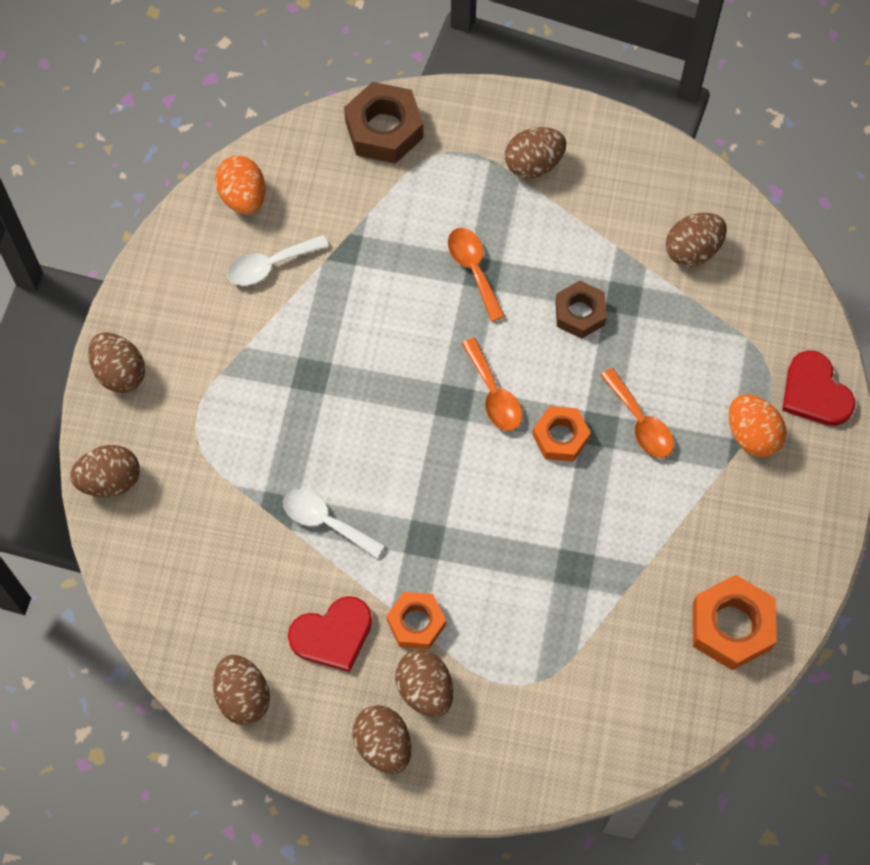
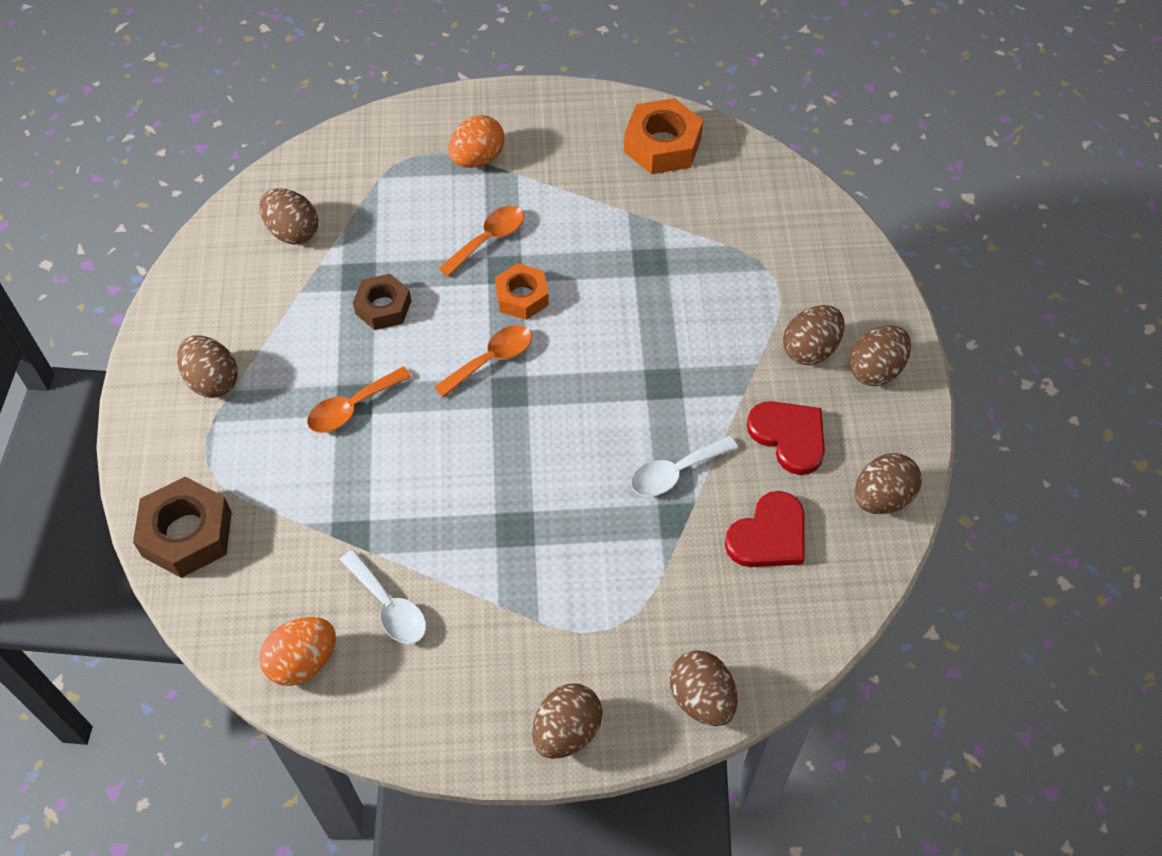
camera: 105 degrees left, 10 degrees down
white spoon [283,489,385,558] -> white spoon turned 45 degrees clockwise [631,436,738,497]
orange nut [386,592,446,649] -> none
red heart [782,350,855,426] -> red heart moved to [725,491,805,567]

